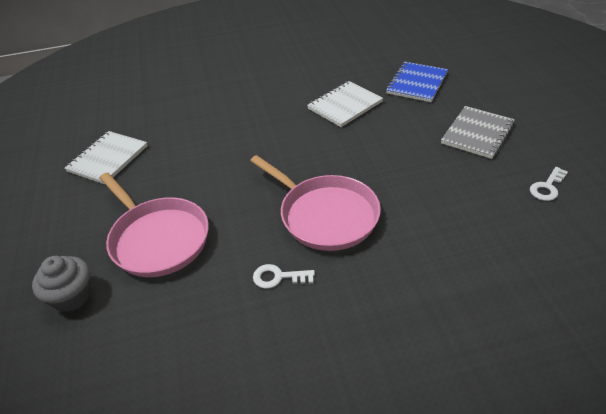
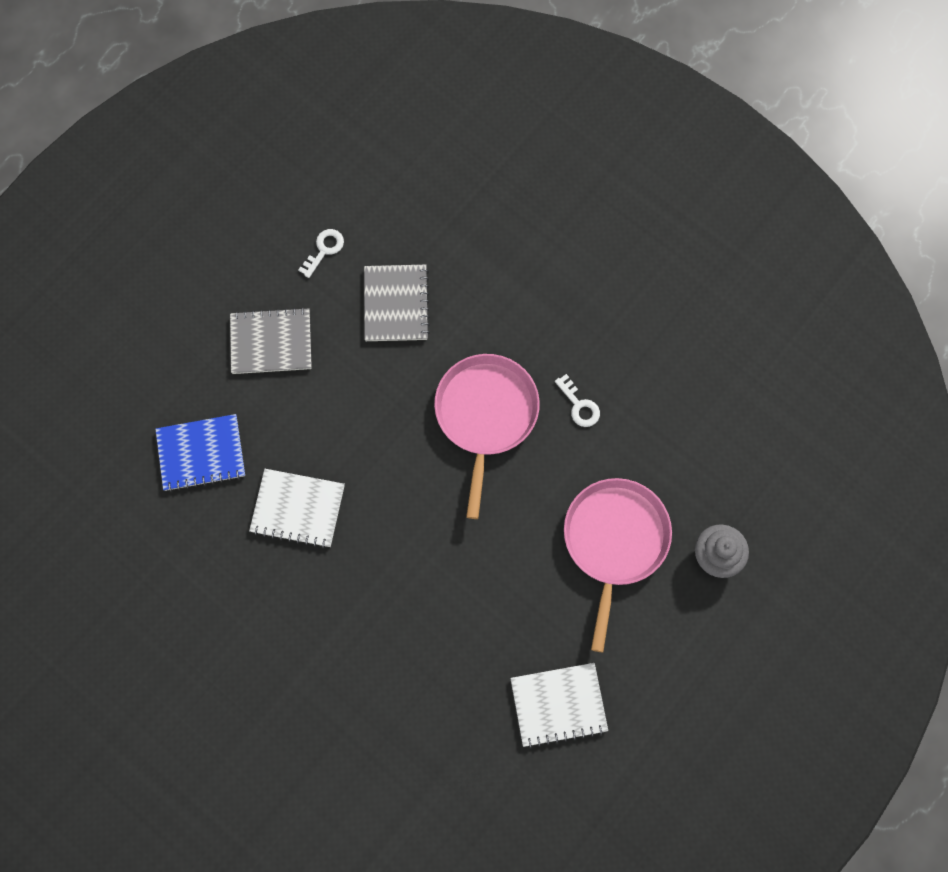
camera: 130 degrees left, 30 degrees up
white key [530,167,568,201] -> white key turned 60 degrees counterclockwise [298,229,344,278]
none -> grey notebook [364,265,430,341]

